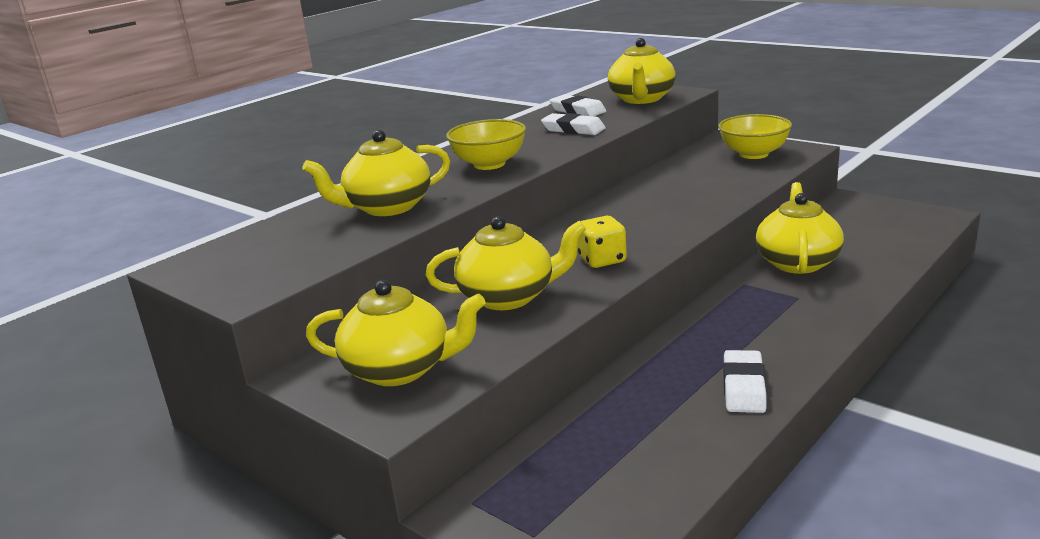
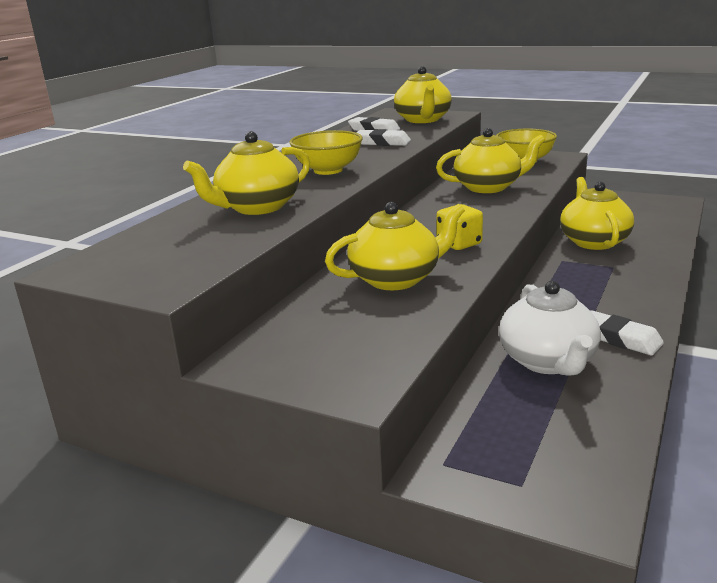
camera: 15 degrees left, 0 degrees up
yellow teapot [306,280,486,386] -> yellow teapot moved to [436,128,545,193]
white eraser [724,350,767,413] -> white eraser turned 45 degrees counterclockwise [591,310,664,355]
none -> white teapot [499,281,601,376]

